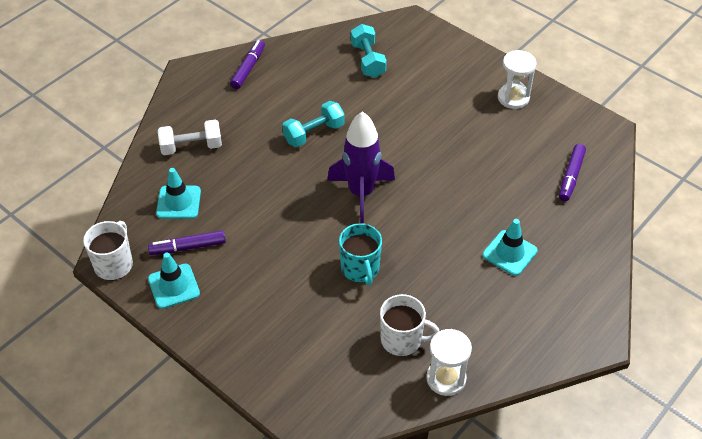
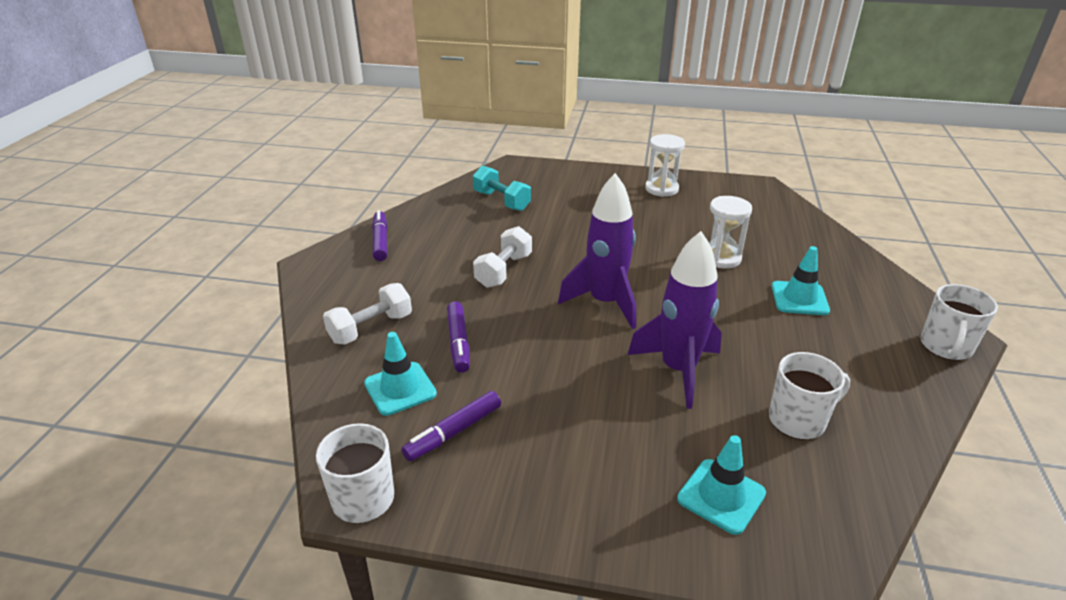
camera: 30 degrees left, 15 degrees down
turquoise traffic cone [148,253,200,309] -> turquoise traffic cone moved to [677,435,766,535]
turquoise dumbbell [282,101,345,147] -> white dumbbell [473,226,532,288]
turquoise mug [339,223,382,285] -> purple rocket [628,231,722,409]
white hourglass [426,329,472,396] -> white hourglass moved to [709,196,752,269]
purple marker [559,144,586,201] -> purple marker moved to [447,301,470,373]
none -> white mug [920,284,998,361]

